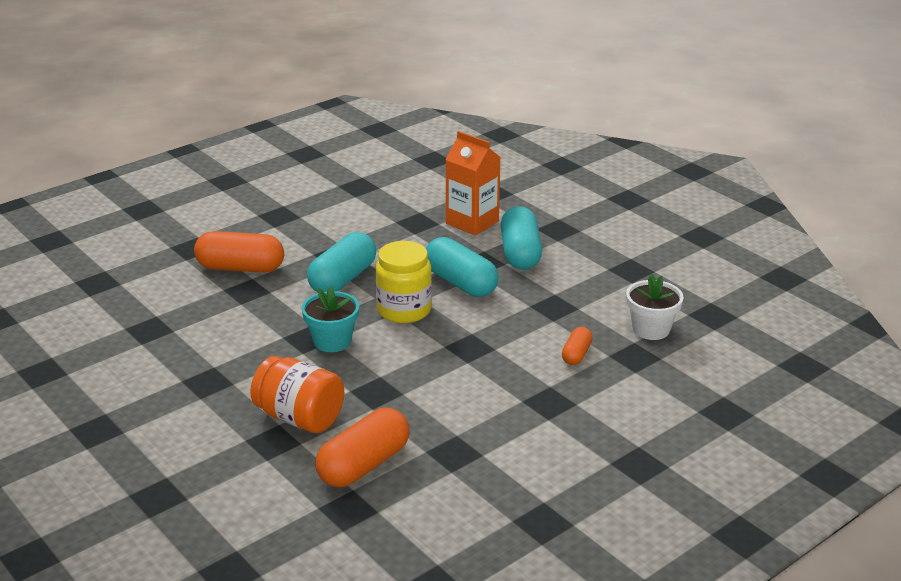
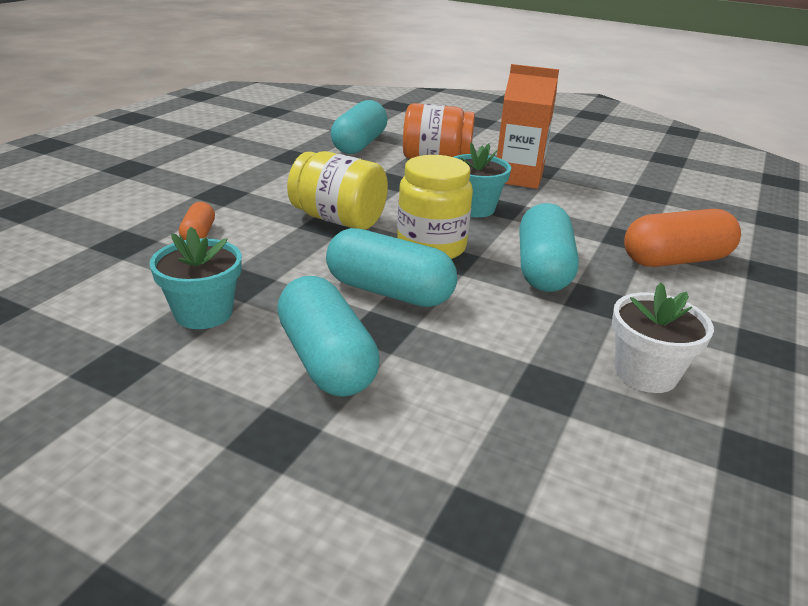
camera: 155 degrees right, 0 degrees up
orange capsule [315,408,410,487] -> turquoise capsule [331,100,388,154]
orange carton [445,131,501,236] -> orange carton moved to [497,64,559,189]
white flower pot [626,274,684,340] -> white flower pot moved to [612,282,714,393]
none -> turquoise flower pot [149,227,242,329]
none -> yellow jar [287,151,388,230]

